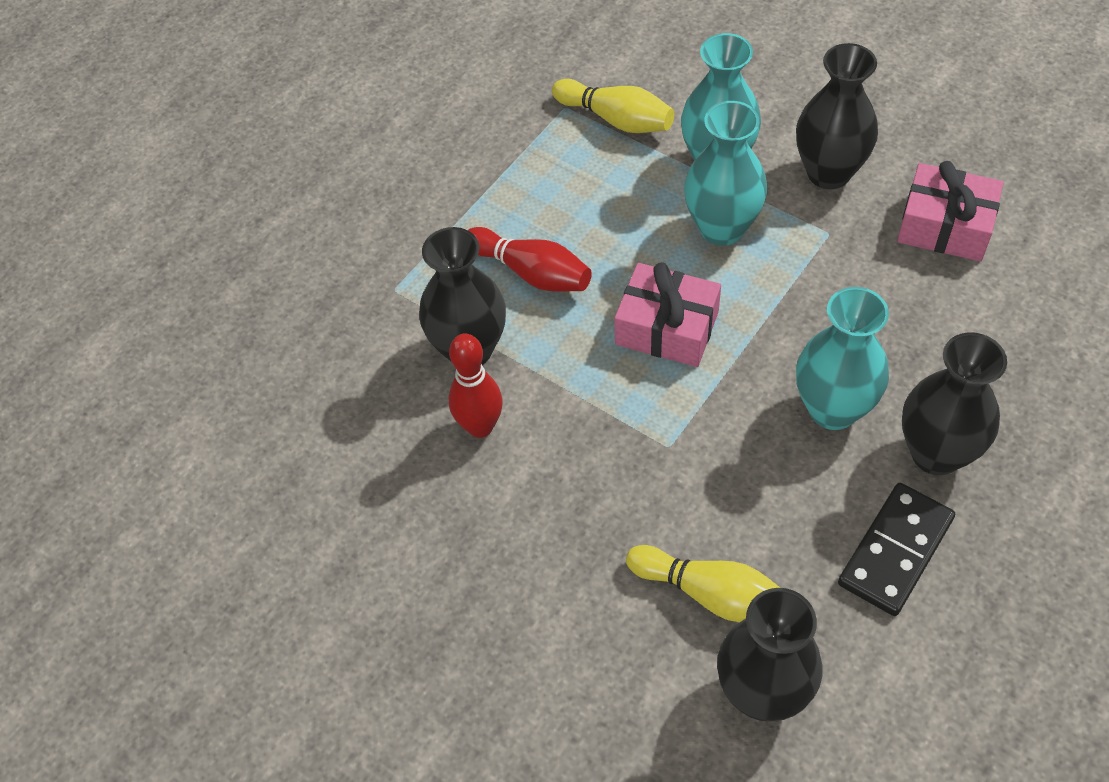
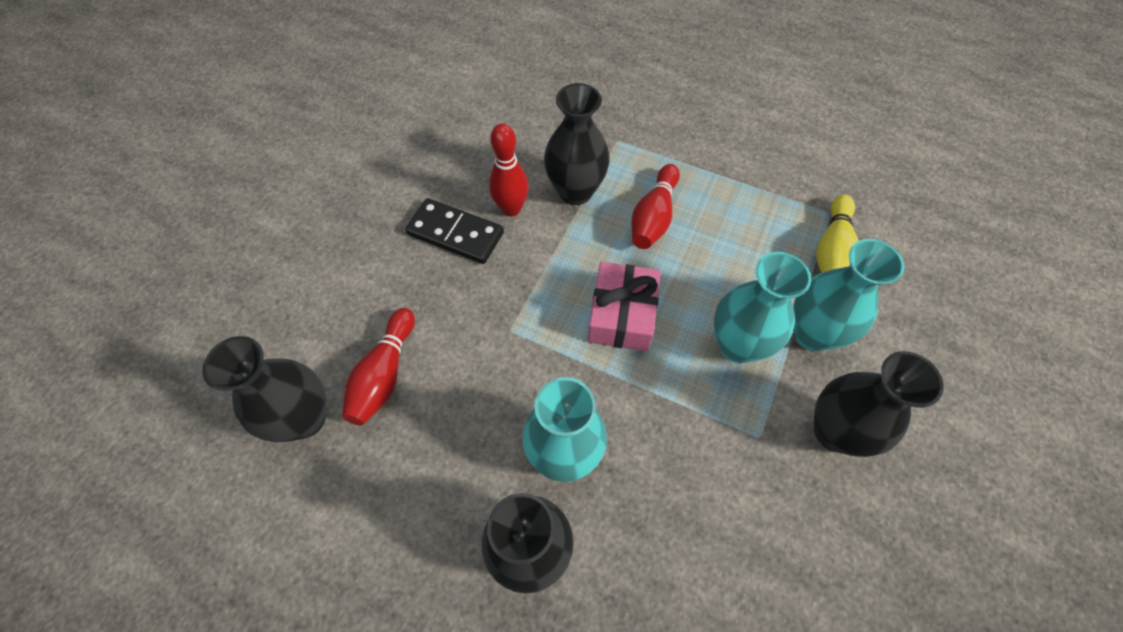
camera: 75 degrees right, 5 degrees up
yellow bowling pin [626,545,780,622] -> red bowling pin [342,308,415,426]
black domino [838,483,955,616] -> black domino moved to [405,198,504,264]
pink gift [897,161,1004,261] -> none

